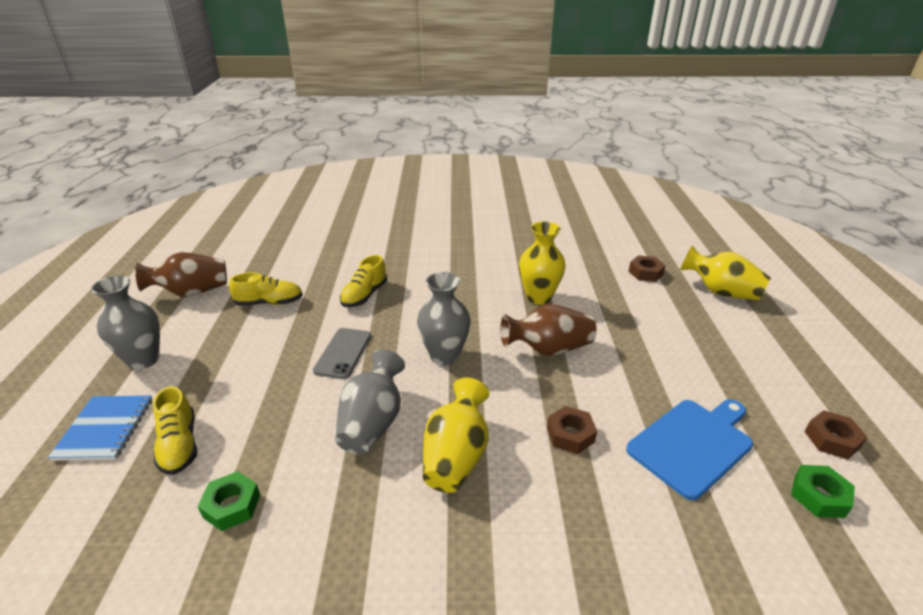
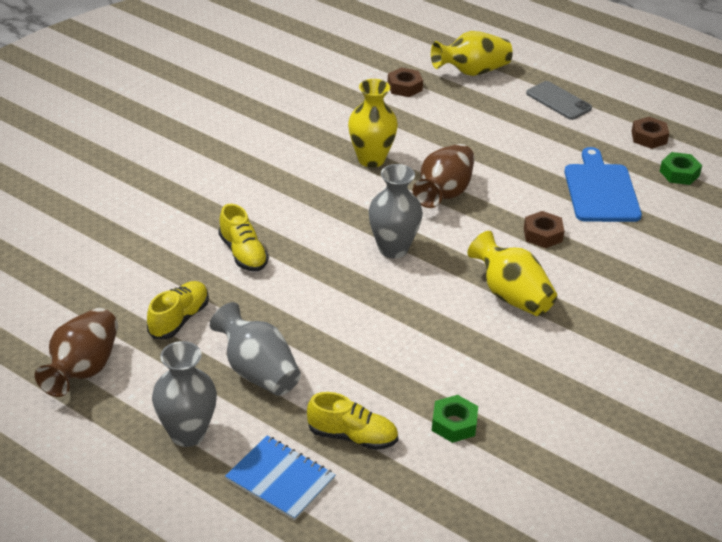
camera: 55 degrees left, 5 degrees up
grey phone [313,328,371,379] -> grey phone moved to [526,81,592,120]
grey vase [335,349,405,454] -> grey vase moved to [210,302,301,396]

